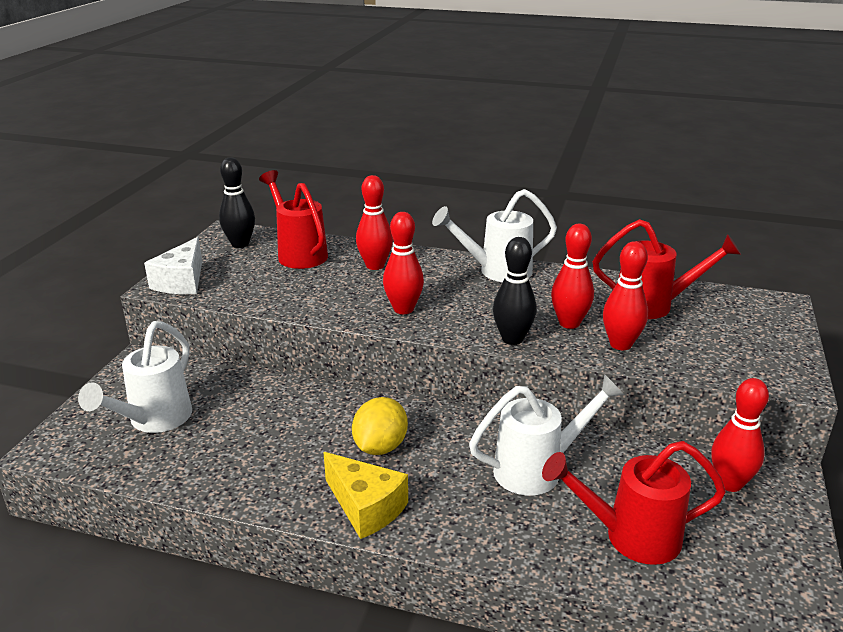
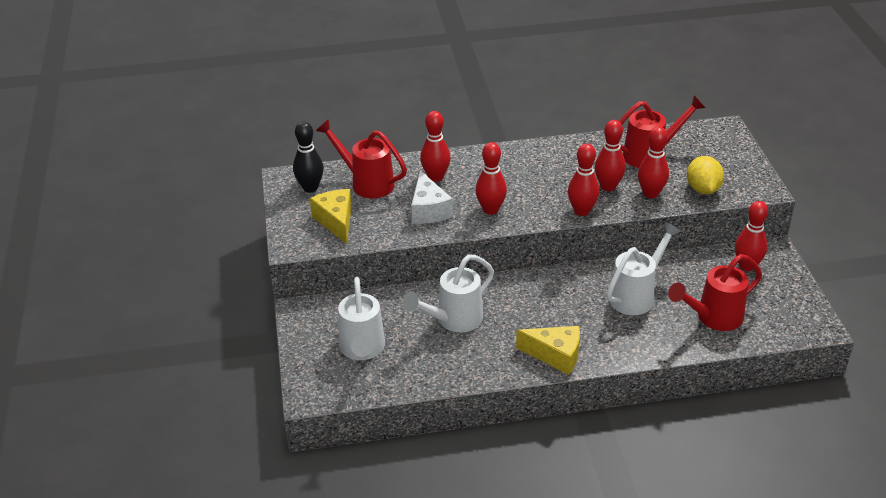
camera: 25 degrees left, 10 degrees up
white cheese [144,237,202,294] -> white cheese moved to [411,170,453,224]
yellow lemon [352,397,408,455] -> yellow lemon moved to [687,156,724,194]
white watering can [432,189,557,282] -> white watering can moved to [403,254,494,332]
black bowling pin [493,237,537,345] -> red bowling pin [568,143,599,216]
none -> yellow cheese [310,189,352,244]

